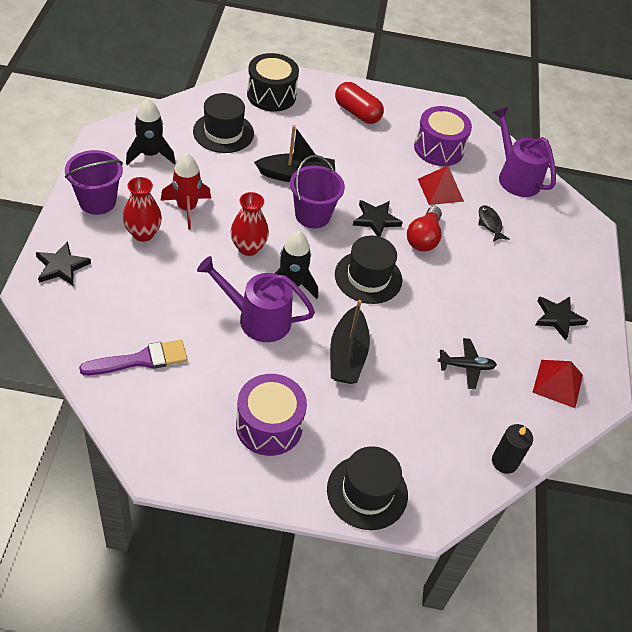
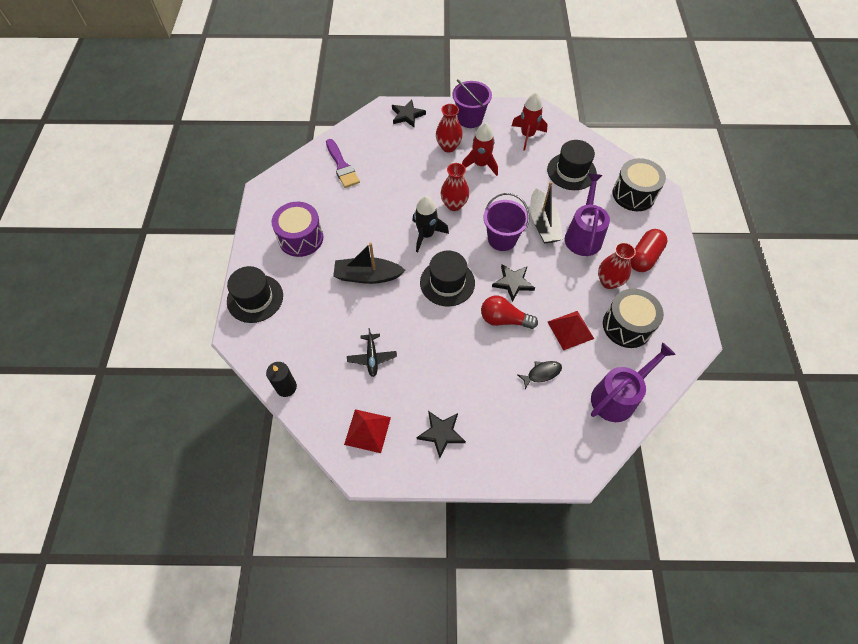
camera: 90 degrees right, 10 degrees up
black rocket [126,98,175,165] -> red rocket [512,92,548,151]
purple watering can [197,256,315,342] -> purple watering can moved to [565,174,610,256]
purple drum [414,106,472,166] -> black drum [603,289,664,348]
none -> red vase [598,242,636,289]

